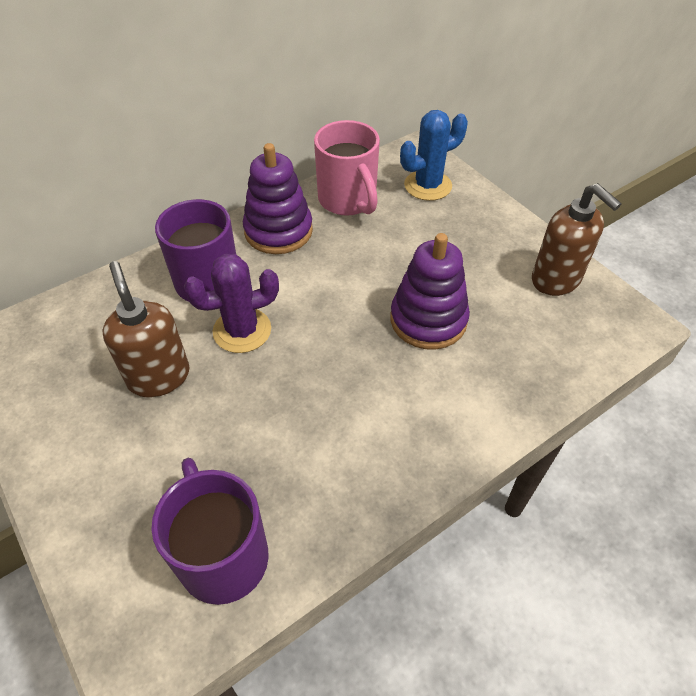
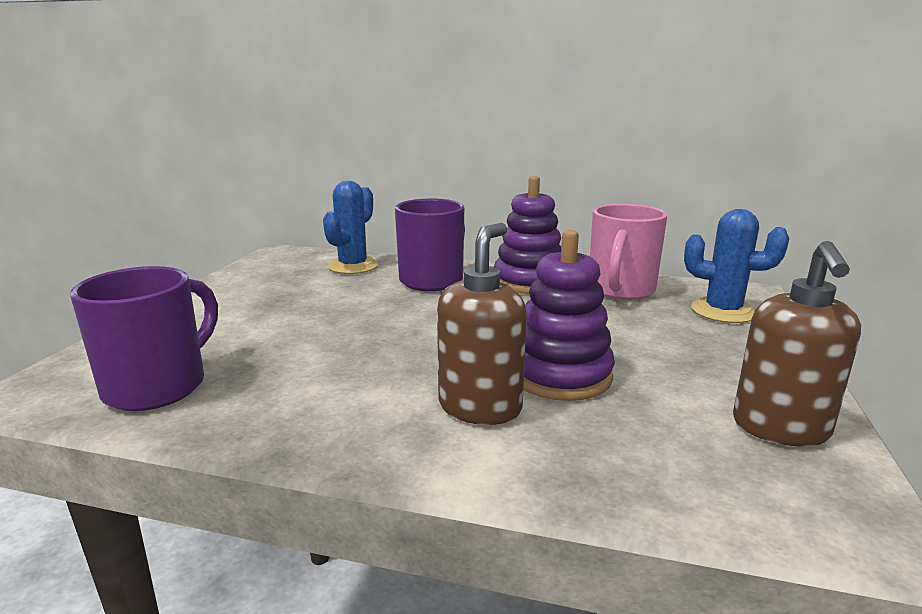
camera: 50 degrees right, 30 degrees down
brown soap dispenser [102,261,190,397] -> brown soap dispenser moved to [437,223,527,425]
purple cactus [184,254,279,353] -> none
none -> blue cactus [323,181,378,274]

